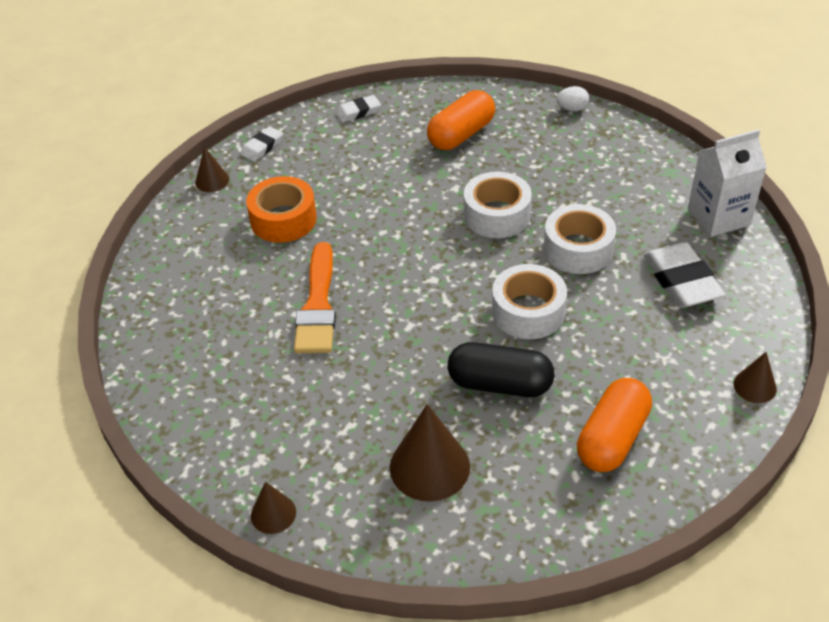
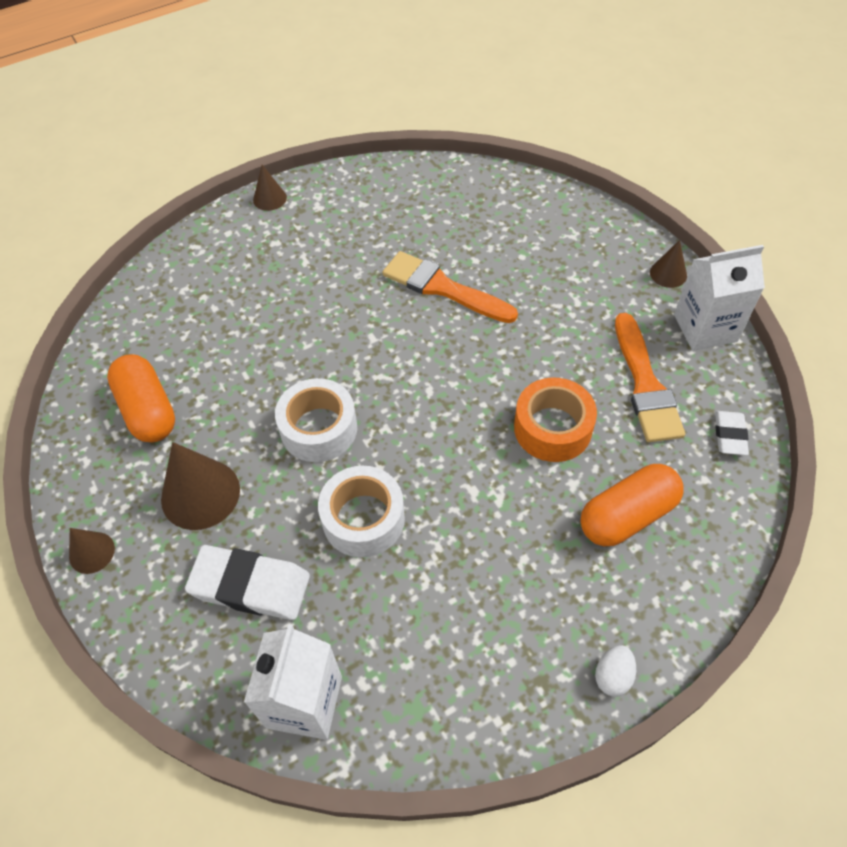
camera: 120 degrees right, 10 degrees up
white eraser [241,126,283,162] -> white carton [674,245,765,351]
orange tape [246,176,317,243] -> orange tape moved to [514,378,597,462]
brown cone [390,404,470,501] -> brown cone moved to [161,442,240,530]
orange capsule [427,90,495,150] -> orange capsule turned 75 degrees clockwise [580,464,684,546]
black capsule [448,342,554,397] -> none
white tape [464,172,532,238] -> none
none -> orange brush [615,313,685,442]

